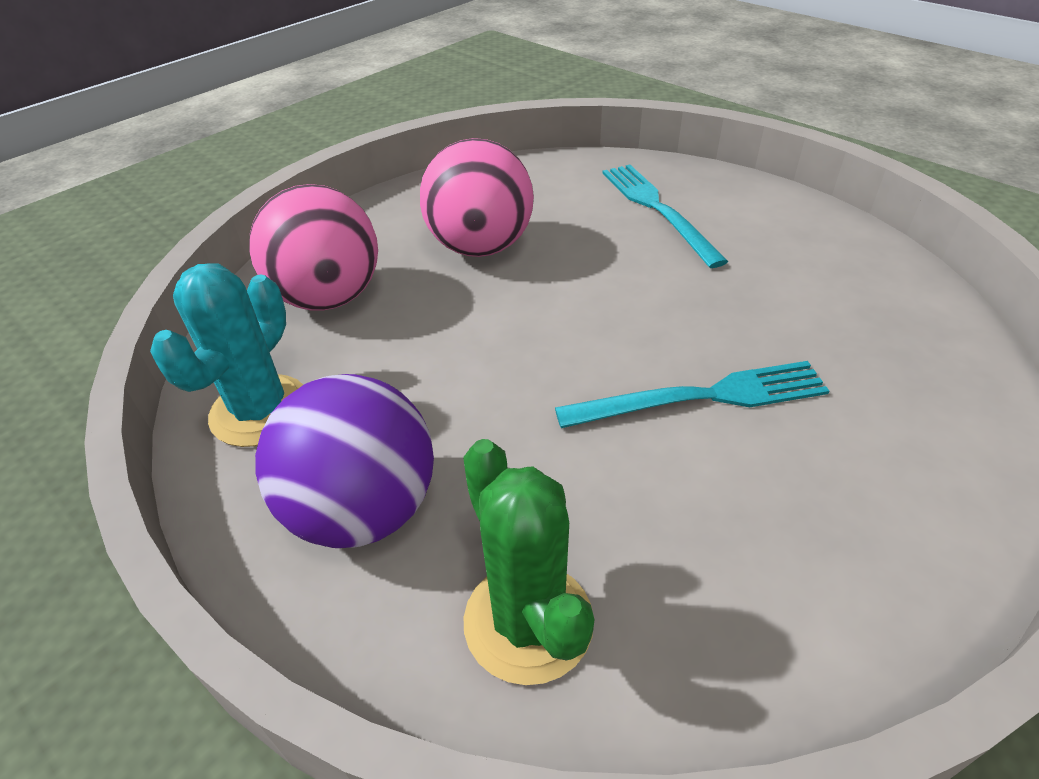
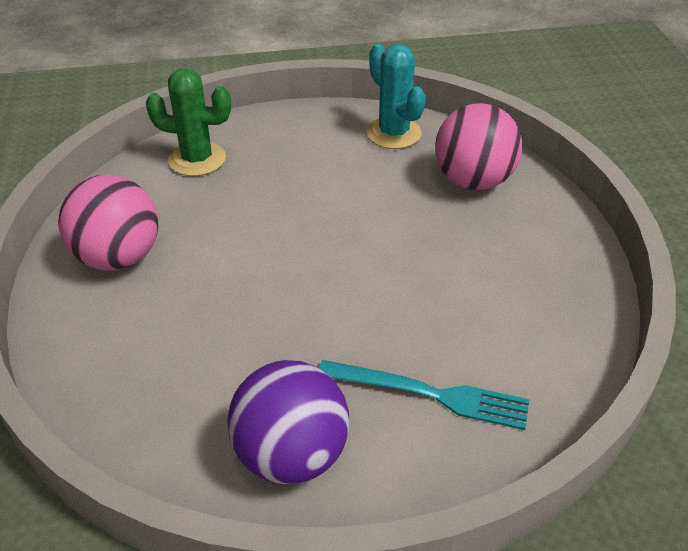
camera: 125 degrees right, 0 degrees up
purple ball [255,374,434,548] -> purple ball moved to [227,360,349,484]
pink ball [420,138,534,257] -> pink ball moved to [58,175,158,270]
turquoise fork [555,361,829,428] -> none

